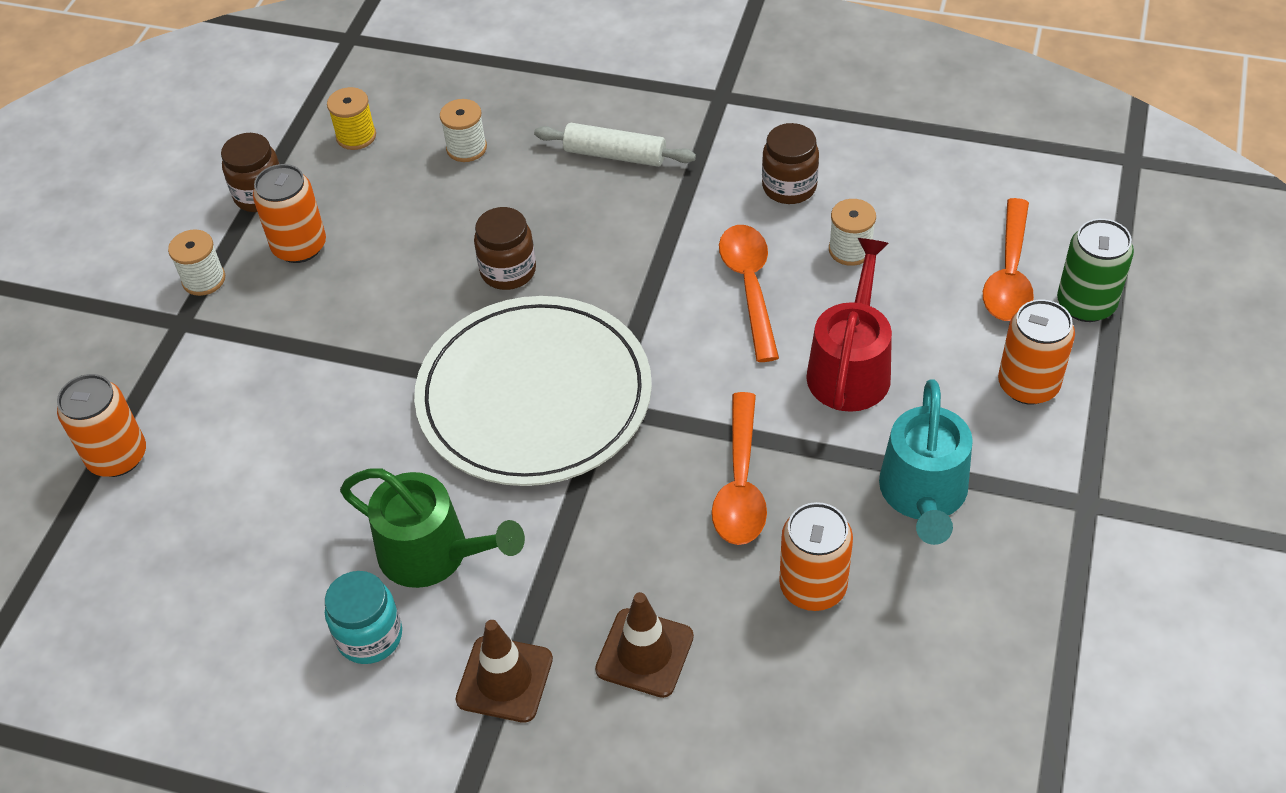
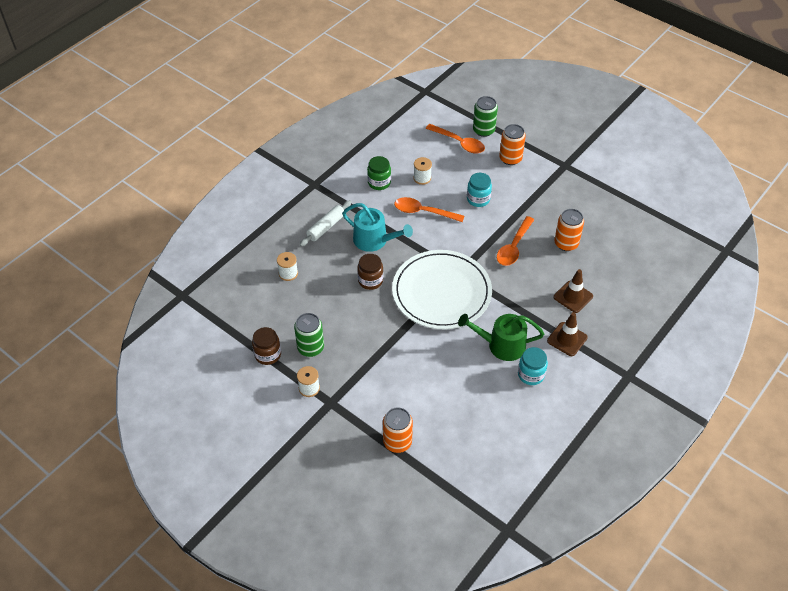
camera: 70 degrees left, 0 degrees up
orange can [253,164,326,263] -> green can [294,313,324,357]
yellow spool [327,87,376,150] -> none
green watering can [340,468,525,588] -> green watering can turned 135 degrees counterclockwise [458,314,544,361]
orange spoon [712,392,767,545] -> orange spoon turned 90 degrees clockwise [497,216,534,266]
brown jar [762,123,819,204] -> green jar [367,156,391,190]
red watering can [806,238,892,412] -> turquoise jar [467,173,492,207]
turquoise watering can [879,379,973,545] -> turquoise watering can moved to [342,203,413,252]

